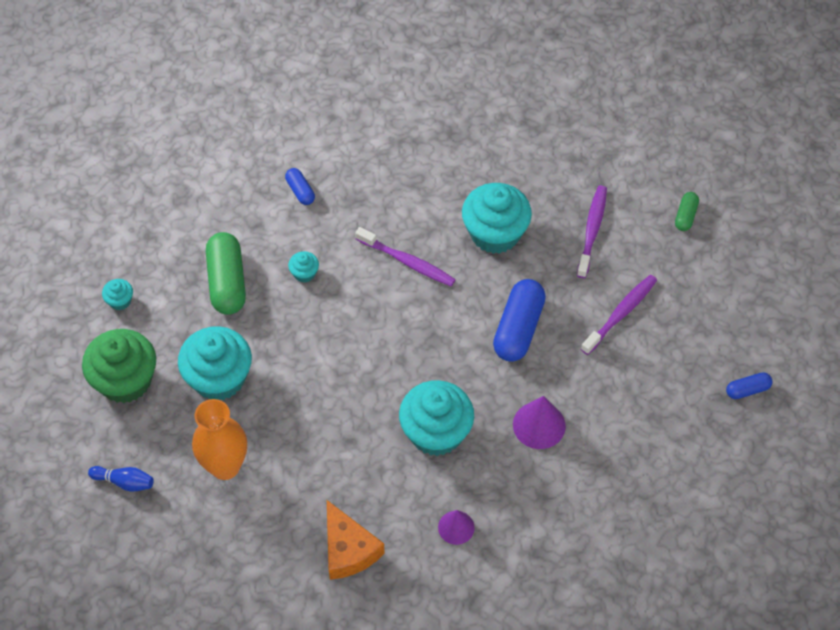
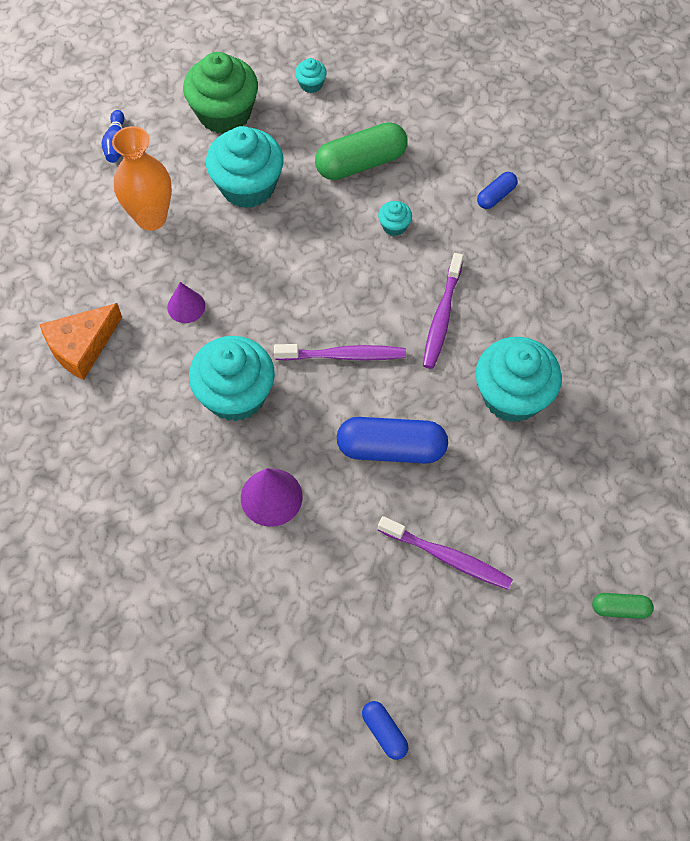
camera: 75 degrees right, 5 degrees up
purple cone [438,510,475,545] -> purple cone moved to [167,282,205,323]
purple toothbrush [577,186,607,278] -> purple toothbrush moved to [274,344,406,361]

